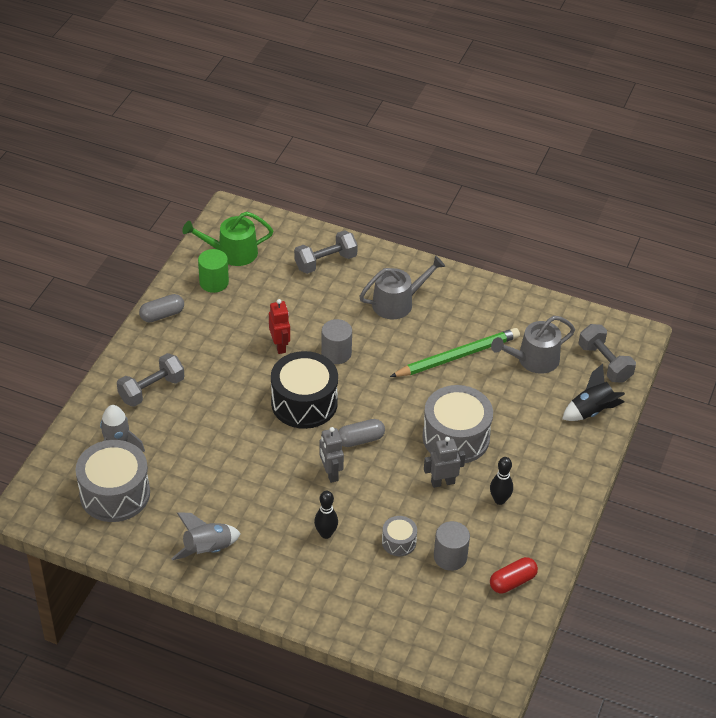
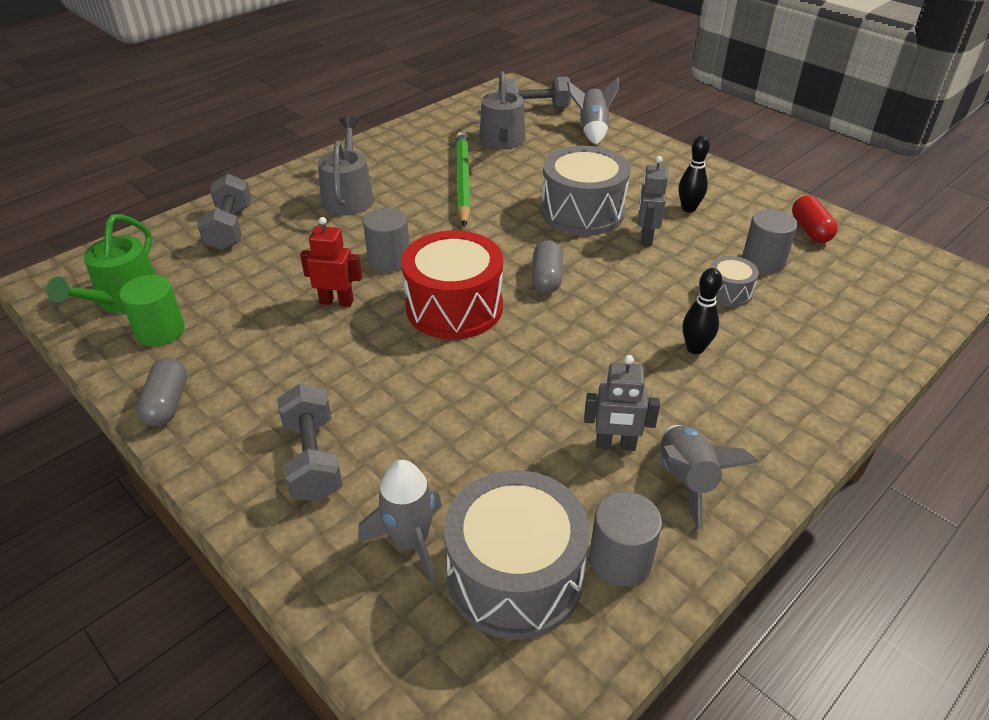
camera: 65 degrees left, 5 degrees down
black drum [271,351,338,429] -> red drum [401,230,503,339]
grey robot [319,427,344,483] -> grey robot moved to [584,355,660,451]
black rocket [562,364,625,421] -> grey rocket [567,77,619,145]
none -> grey cylinder [589,492,662,587]

